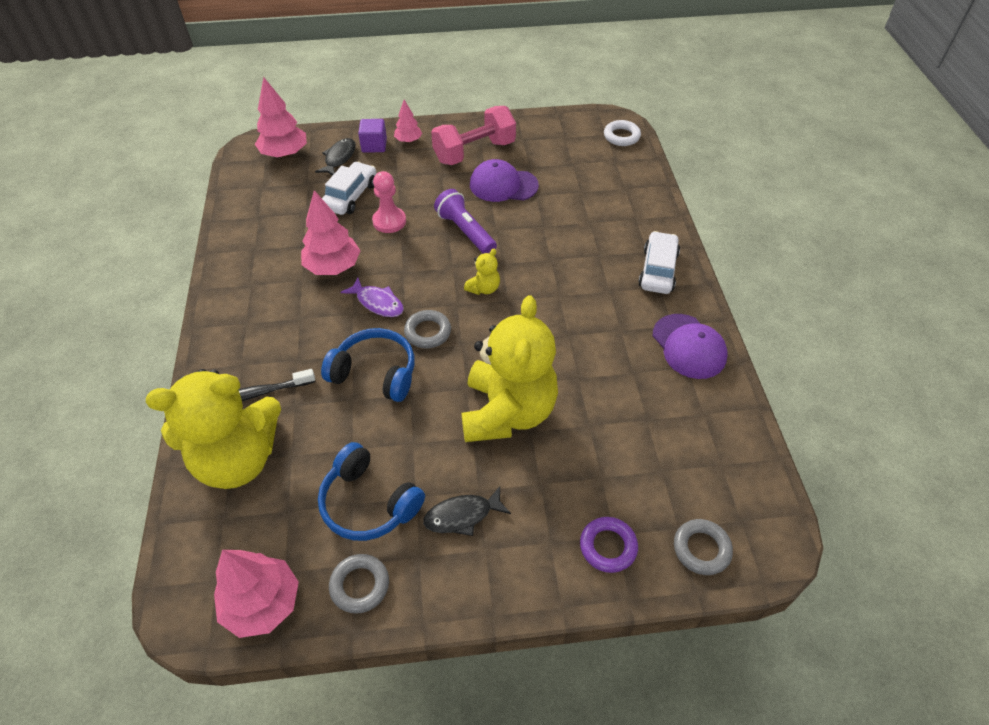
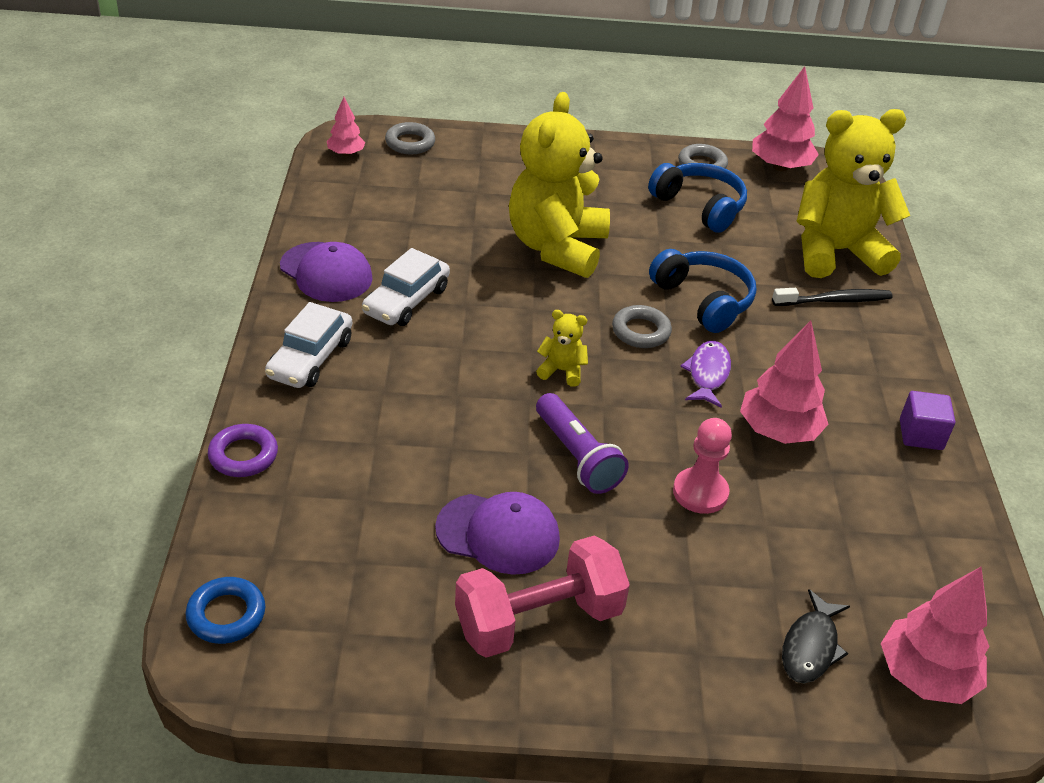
camera: 175 degrees left, 10 degrees down
blue headphones [321,328,415,402] -> blue headphones turned 150 degrees counterclockwise [649,249,756,333]
white car [322,162,376,215] -> white car moved to [362,248,450,326]
purple fish [340,277,404,317] -> purple fish turned 60 degrees clockwise [680,341,731,408]
purple cube [358,119,387,153] -> purple cube moved to [900,391,955,450]
pink tree [394,100,422,143] -> pink tree moved to [327,97,366,156]
black fish [423,486,511,536] -> none
yellow teddy bear [464,249,500,295] -> yellow teddy bear turned 60 degrees clockwise [536,310,588,387]
purple ring [580,517,638,573] -> purple ring moved to [208,424,278,477]
white ring [604,120,641,146] -> blue ring [186,577,265,644]
purple cap [653,314,727,379] -> purple cap turned 150 degrees clockwise [280,242,373,302]

